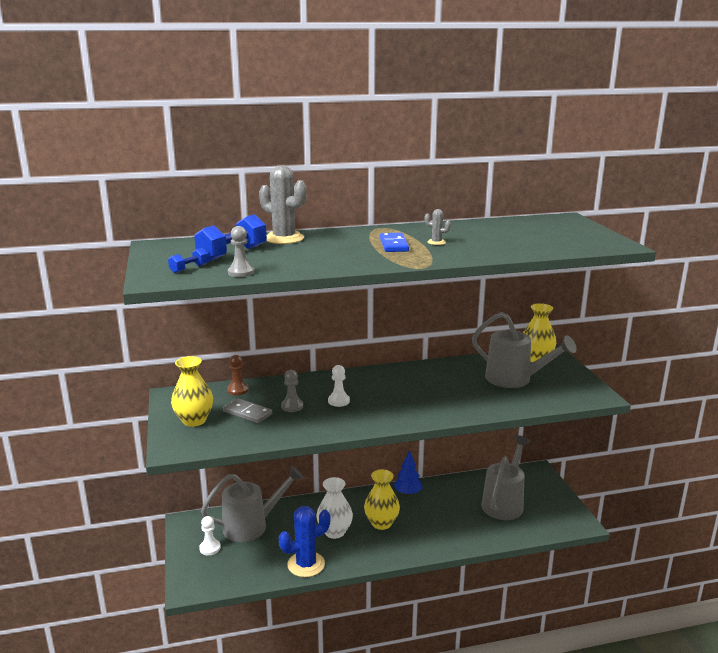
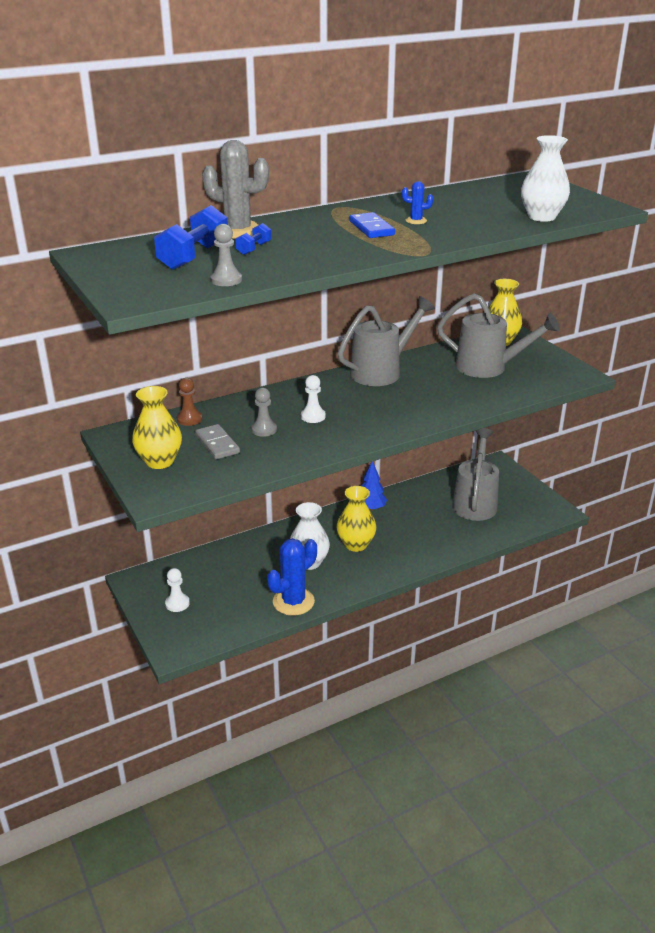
camera: 15 degrees left, 10 degrees up
blue dumbbell [168,248,209,273] -> blue dumbbell moved to [235,223,271,255]
grey watering can [201,465,304,542] -> grey watering can moved to [338,296,435,386]
grey domino [223,398,272,423] -> grey domino turned 45 degrees clockwise [195,424,240,459]
grey cactus [425,209,451,245] -> blue cactus [402,181,433,224]
none -> white vase [521,135,570,222]

